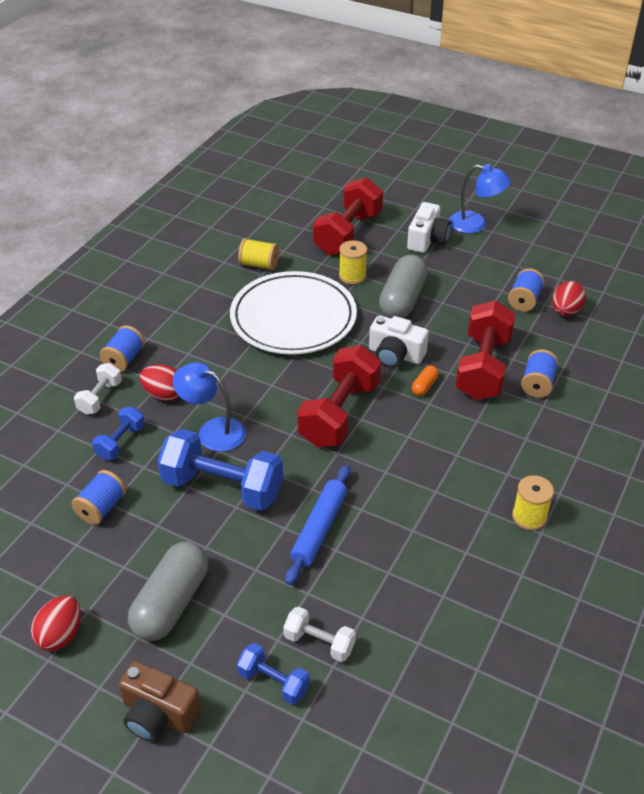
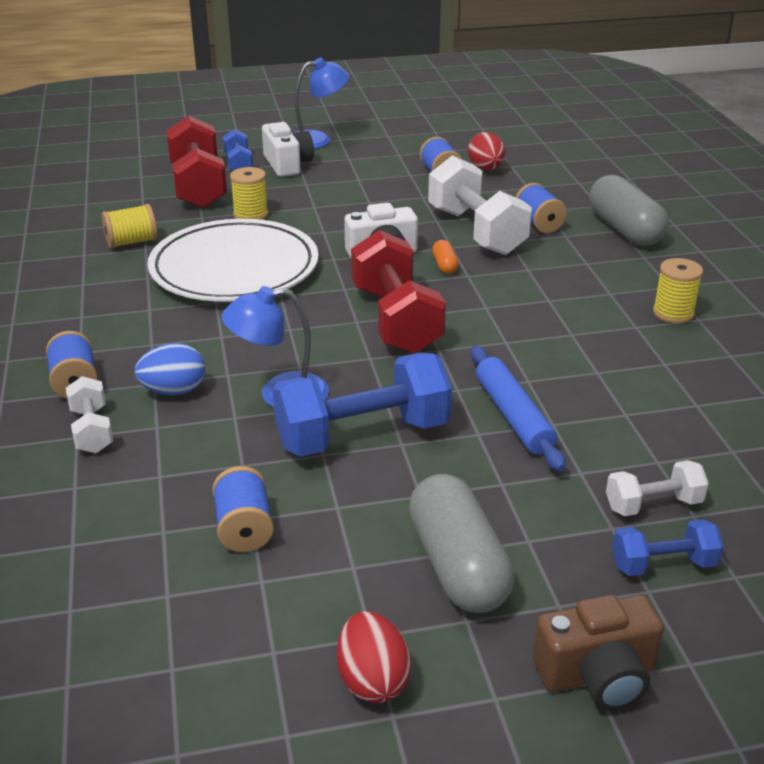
camera: 40 degrees left, 10 degrees down
blue dumbbell [92,407,145,460] -> blue dumbbell moved to [223,129,253,171]
red egg [140,364,179,401] -> blue egg [134,343,205,395]
grey capsule [379,255,428,318] -> grey capsule moved to [589,175,669,246]
red dumbbell [455,300,516,400] -> white dumbbell [428,155,532,255]

